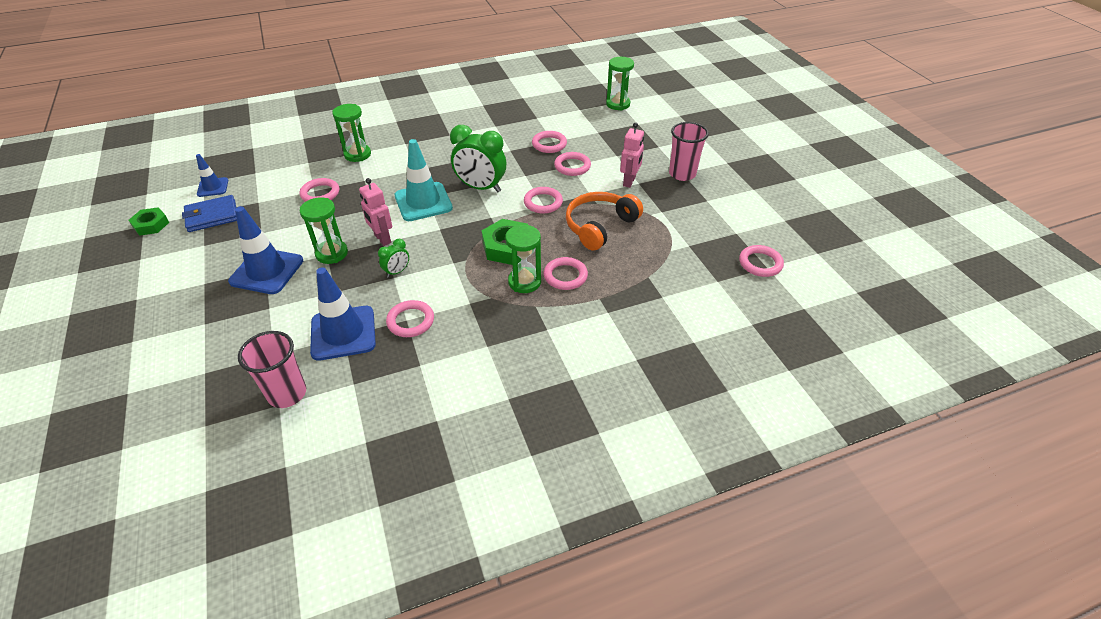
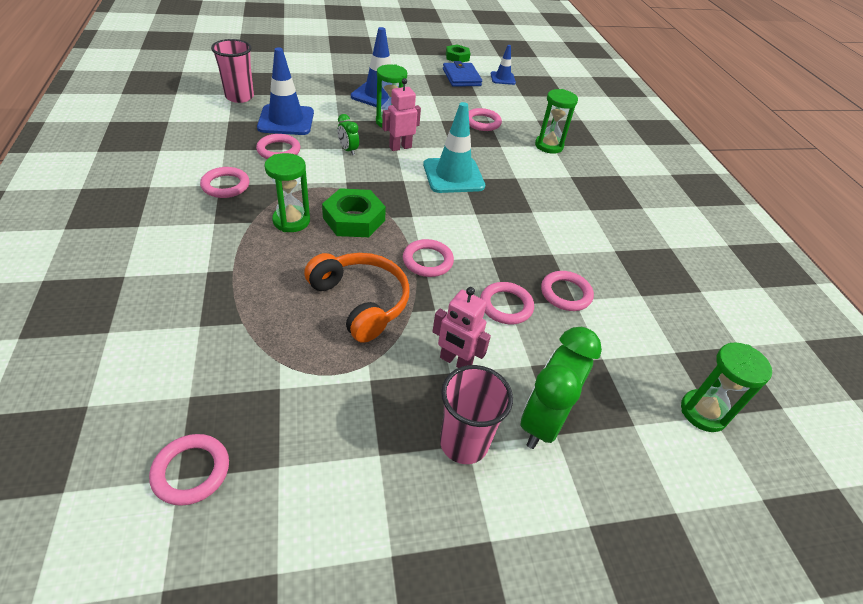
camera: 95 degrees right, 0 degrees up
green clock [450,125,506,192] -> green clock moved to [521,327,602,449]
pink ring [544,257,588,290] -> pink ring moved to [200,167,250,198]

